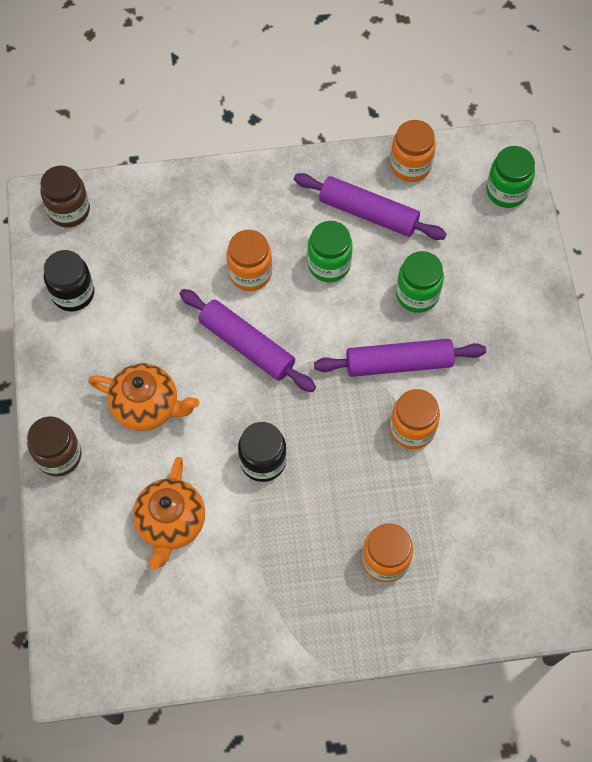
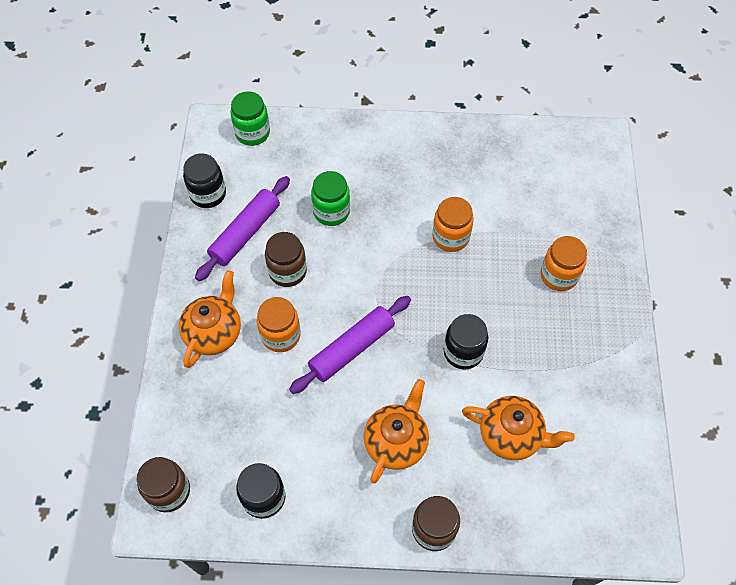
camera: 80 degrees left, 5 degrees down
green jar [307,221,353,282] -> brown jar [265,232,307,287]
purple rolling pin [314,339,486,377] -> none
orange jar [390,120,436,182] -> black jar [183,153,226,208]
none -> orange teapot [179,270,241,368]

